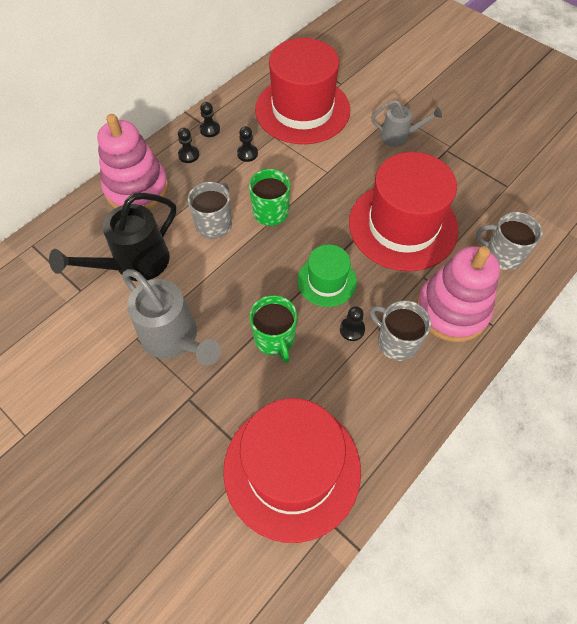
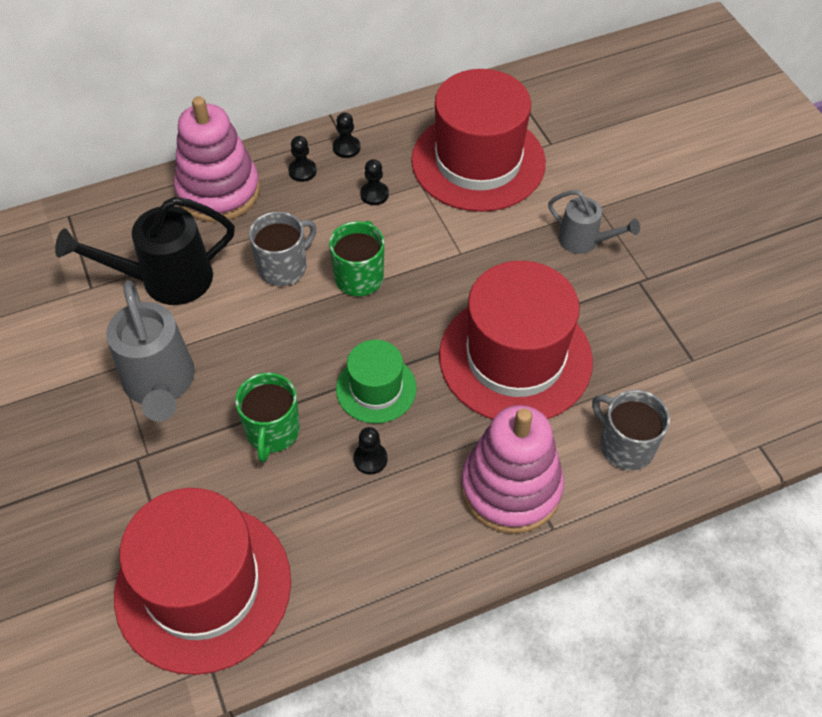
camera: 25 degrees right, 5 degrees down
grey mug [370,300,431,361] -> none

